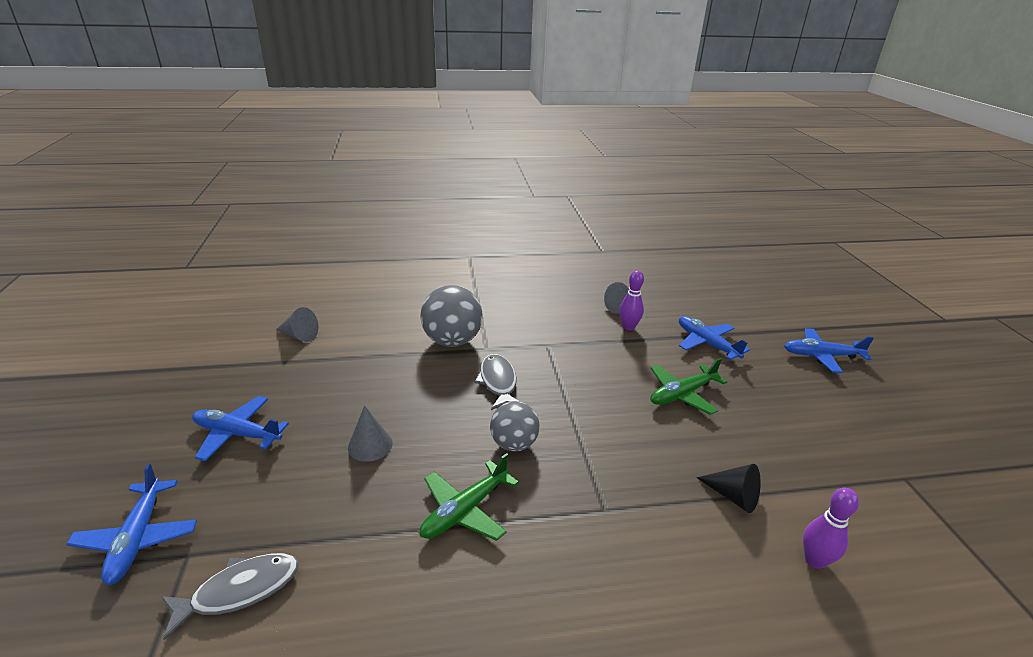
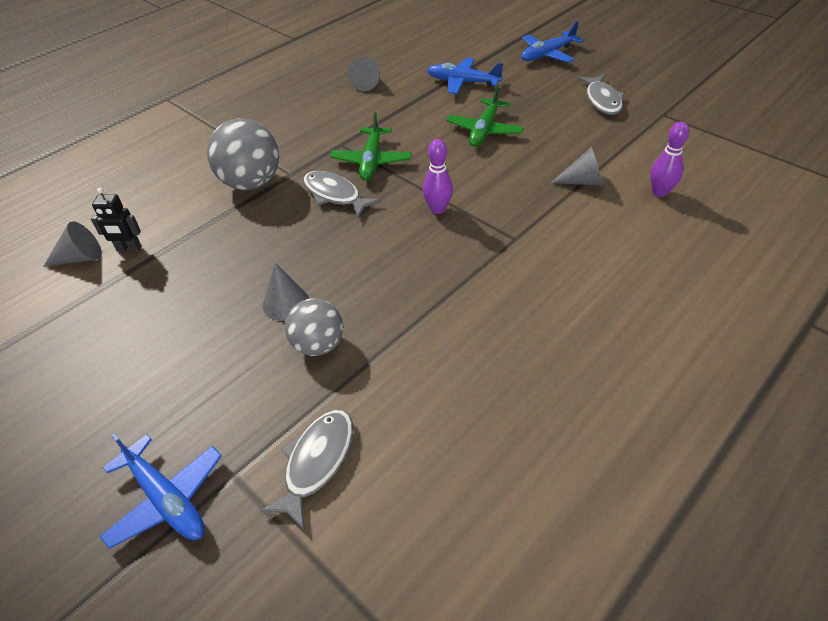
camera: 35 degrees left, 15 degrees up
blue plane [192,396,289,461] -> none
green plane [420,453,519,541] -> green plane moved to [330,112,412,181]
grey ball [490,401,539,452] -> grey ball moved to [285,298,343,356]
purple bowling pin [619,270,644,331] -> purple bowling pin moved to [423,139,453,214]
black cone [697,464,761,513] -> grey cone [551,147,603,186]
none -> black robot [91,188,141,252]
none -> grey fish [578,75,624,115]

